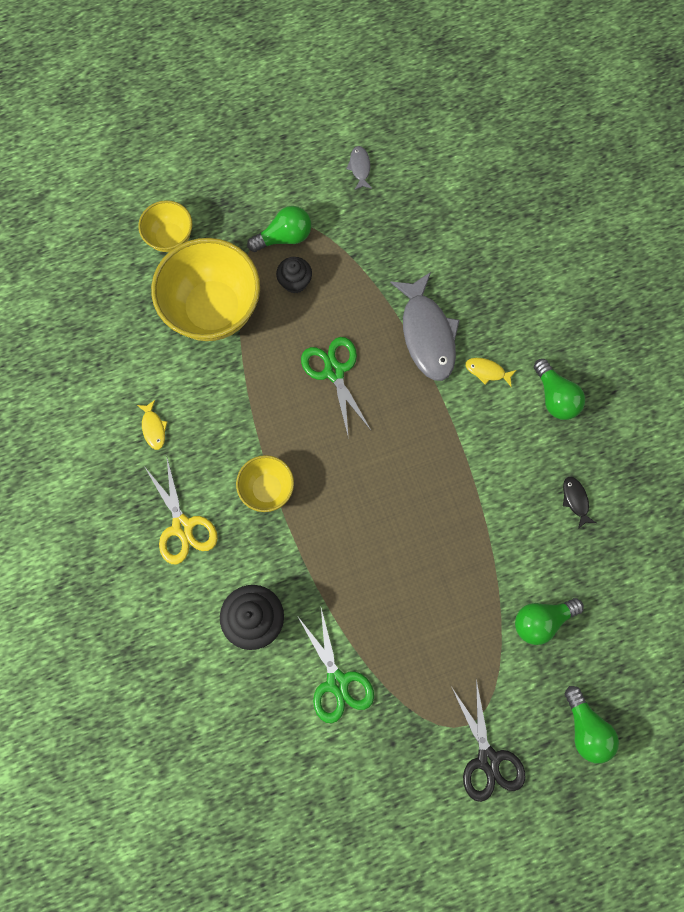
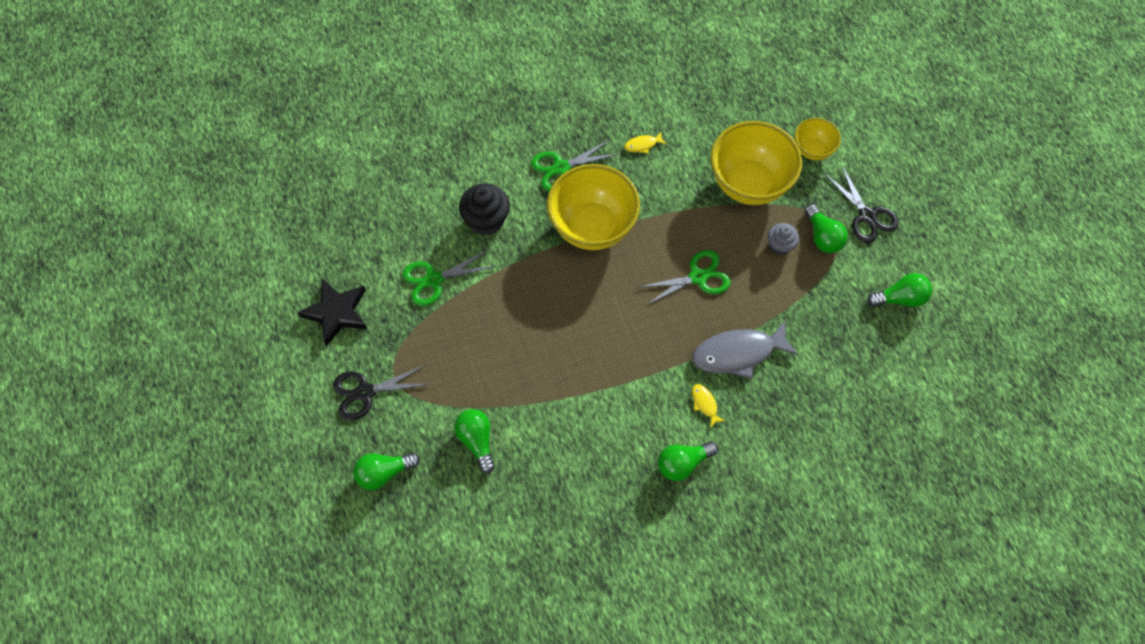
camera: 90 degrees right, 10 degrees down
yellow scissors [144,458,218,565] -> green scissors [531,139,619,192]
yellow bowl [236,455,294,512] -> yellow bowl [547,164,640,250], size x1.92
black cupcake [276,257,312,293] -> grey cupcake [768,223,799,255]
grey fish [346,146,372,190] -> green light bulb [867,273,932,307]
yellow fish [466,358,516,386] -> yellow fish turned 45 degrees counterclockwise [692,384,725,428]
black fish [563,477,596,529] -> none
none -> black star [297,278,368,347]
none -> black scissors [825,166,899,243]

